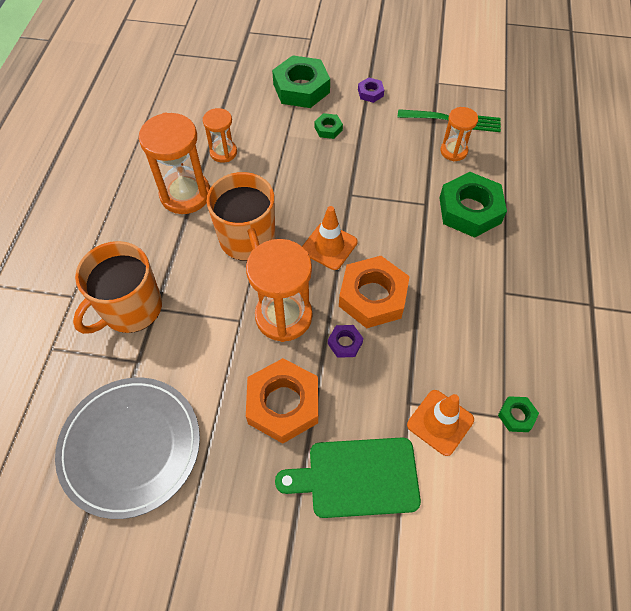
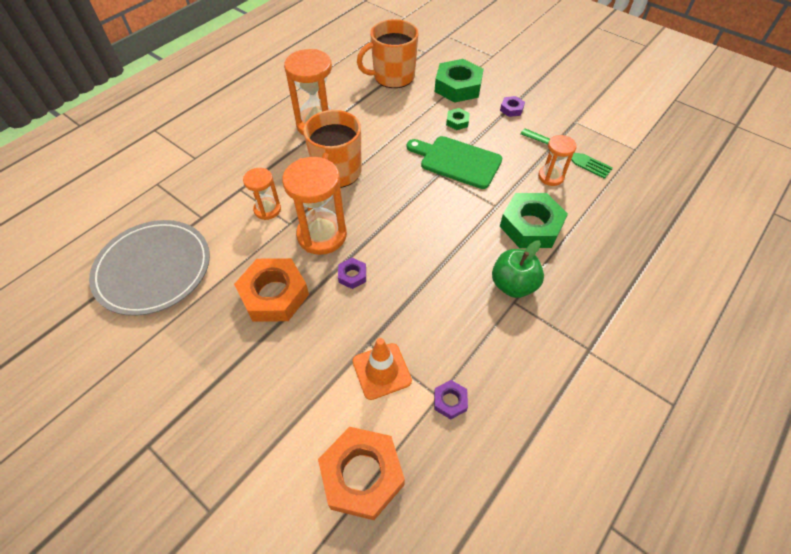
camera: 30 degrees right, 5 degrees down
orange mug [73,241,162,334] -> orange mug moved to [357,19,418,88]
orange hourglass [203,108,237,163] -> orange hourglass moved to [243,168,281,220]
green cutting board [275,437,421,518] -> green cutting board moved to [407,136,503,189]
orange traffic cone [302,206,358,270] -> none
orange nut [339,256,410,328] -> orange nut moved to [318,427,405,520]
green nut [498,396,539,432] -> purple nut [434,380,468,420]
none -> green apple [492,240,544,298]

